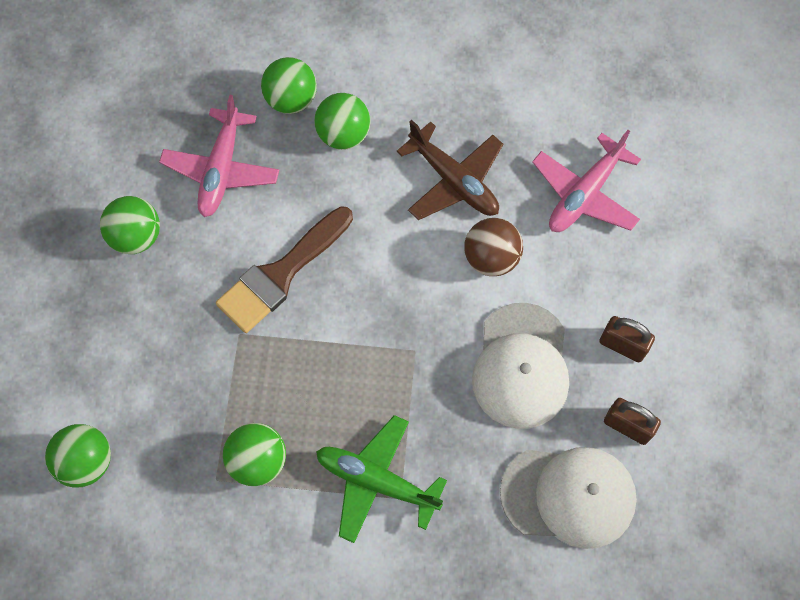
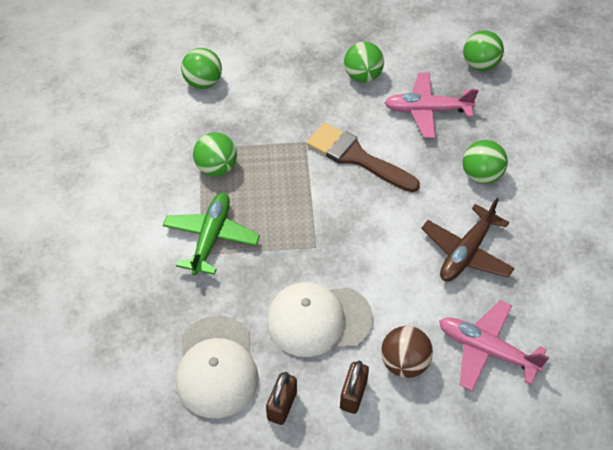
camera: 80 degrees right, 15 degrees down
green ball [261,57,317,114] -> green ball moved to [463,30,504,71]
brown ball [464,218,523,276] -> brown ball moved to [381,326,433,378]

